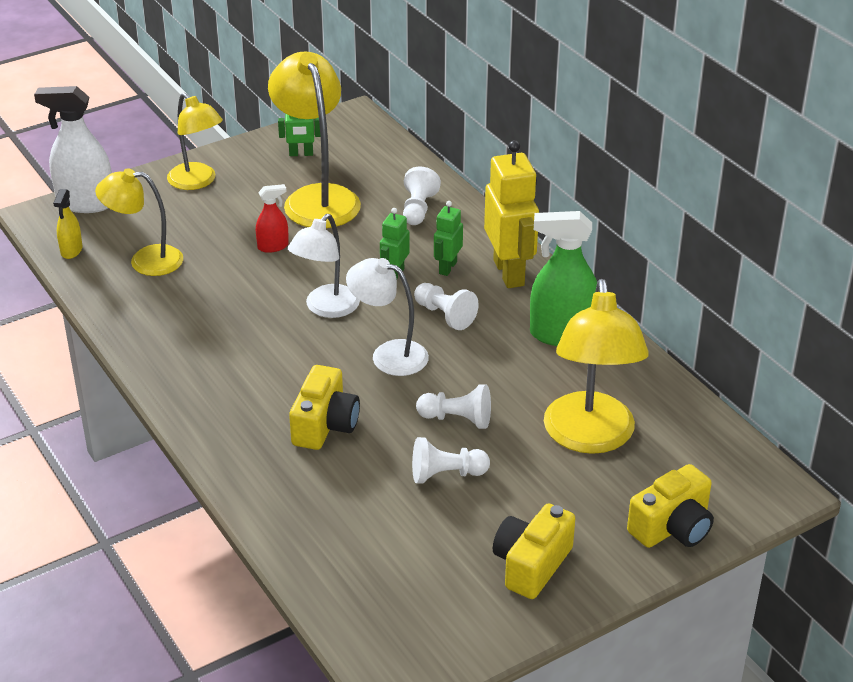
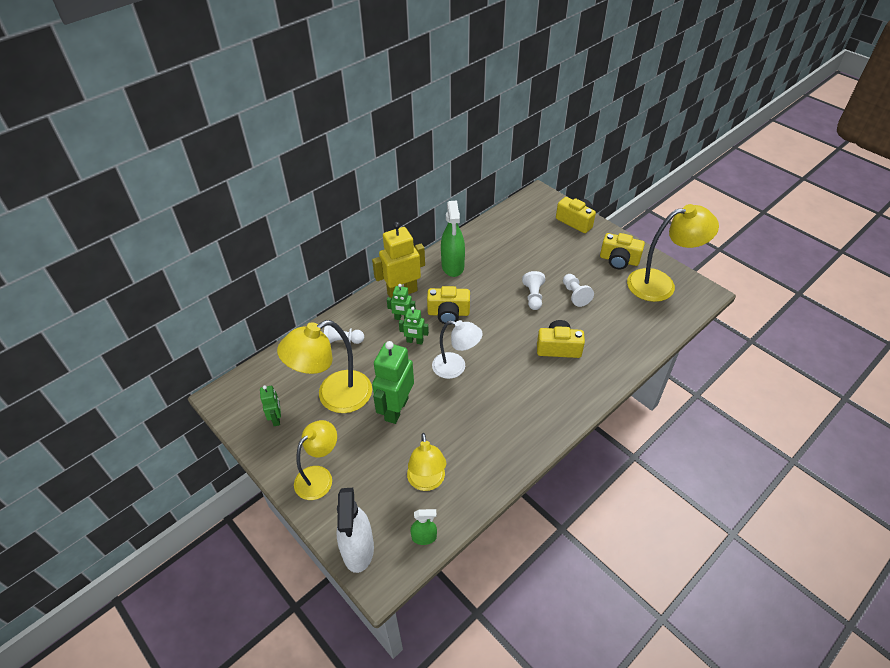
camera: 100 degrees left, 10 degrees up
yellow spray bottle [53,189,83,259] -> green spray bottle [410,509,437,545]
red spray bottle [256,184,289,253] -> green robot [372,341,414,424]
white lamp [346,258,429,376] -> none
white pawn [414,283,479,330] -> yellow camera [427,286,470,325]
yellow lamp [544,279,649,454] -> yellow lamp moved to [627,204,719,302]

